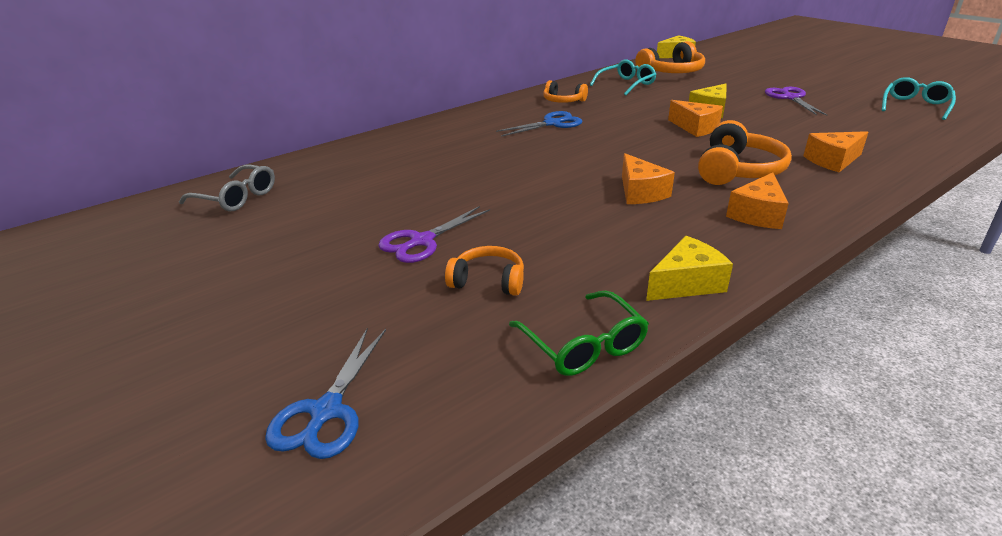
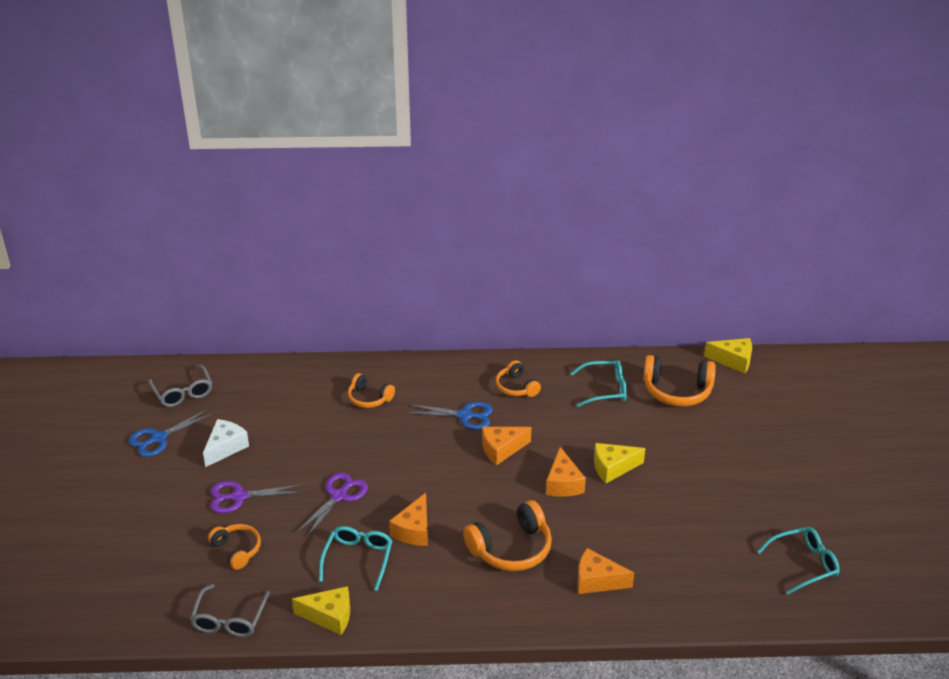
camera: 35 degrees right, 5 degrees up
blue scissors [265,328,386,459] -> blue scissors moved to [129,409,213,457]
green glasses [509,290,649,376] -> grey glasses [190,584,270,637]
orange cheese [726,173,789,229] -> orange cheese moved to [482,427,532,466]
purple scissors [765,87,827,116] -> purple scissors moved to [297,472,368,537]
none -> white cheese [203,419,249,467]
none -> turquoise glasses [319,526,392,591]
none -> orange headphones [348,373,395,408]

